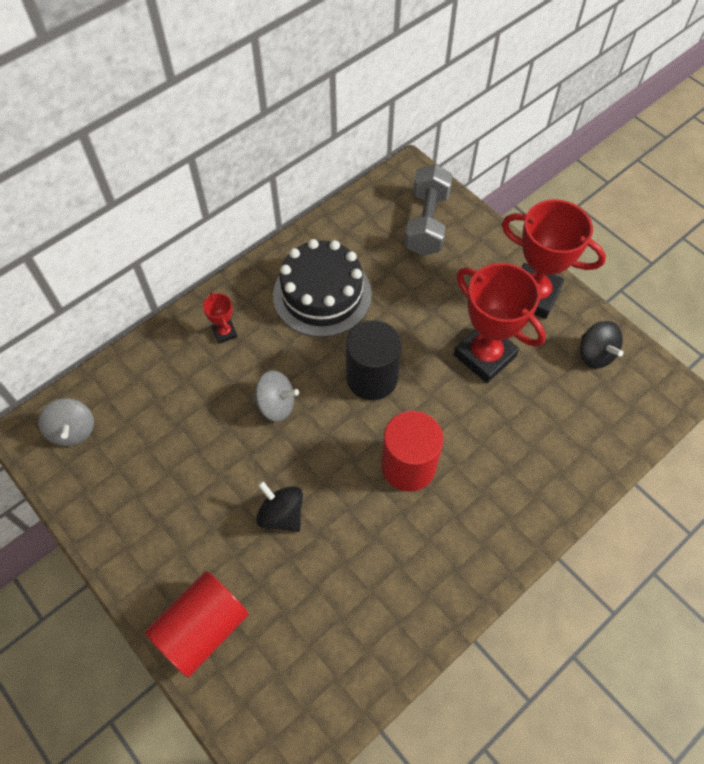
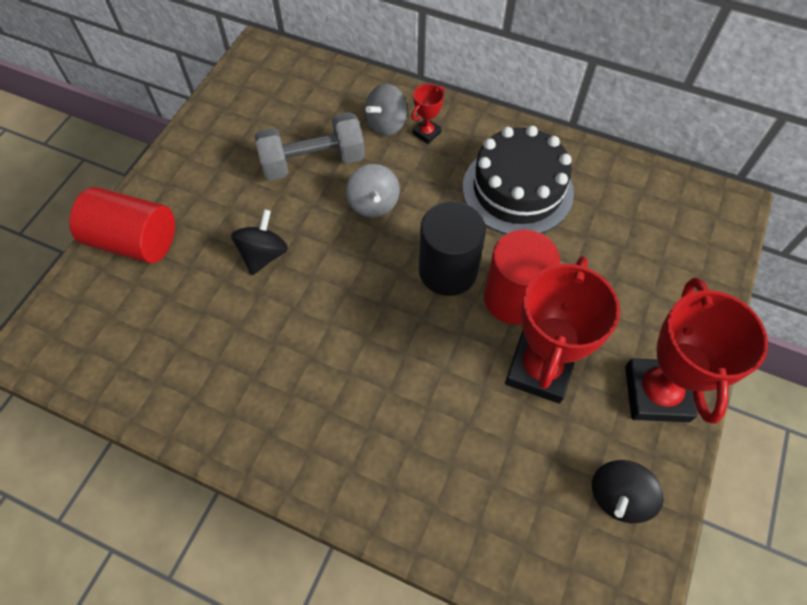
camera: 65 degrees right, 0 degrees up
grey spinning top [38,398,94,446] -> grey spinning top moved to [365,84,407,136]
red cylinder [381,411,443,491] -> red cylinder moved to [484,229,560,324]
grey dumbbell [405,164,453,256] -> grey dumbbell moved to [255,112,365,180]

